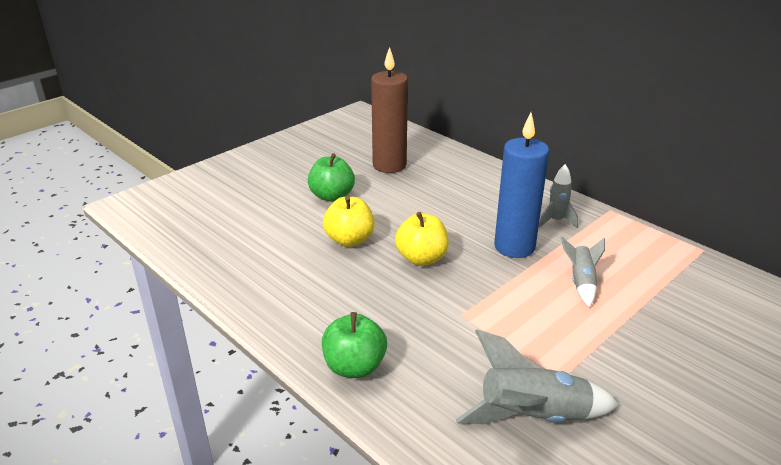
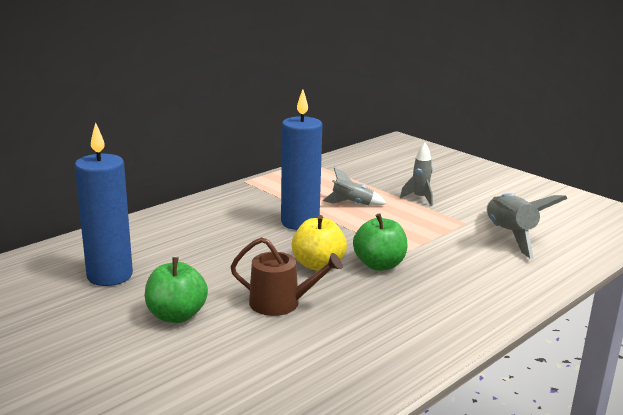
camera: 90 degrees left, 10 degrees down
green apple [322,312,387,378] -> green apple moved to [353,213,407,271]
yellow apple [323,196,375,247] -> brown watering can [231,237,342,316]
brown candle [371,47,408,173] -> blue candle [75,122,133,286]
grey rocket [539,164,578,227] -> grey rocket moved to [400,143,433,206]

